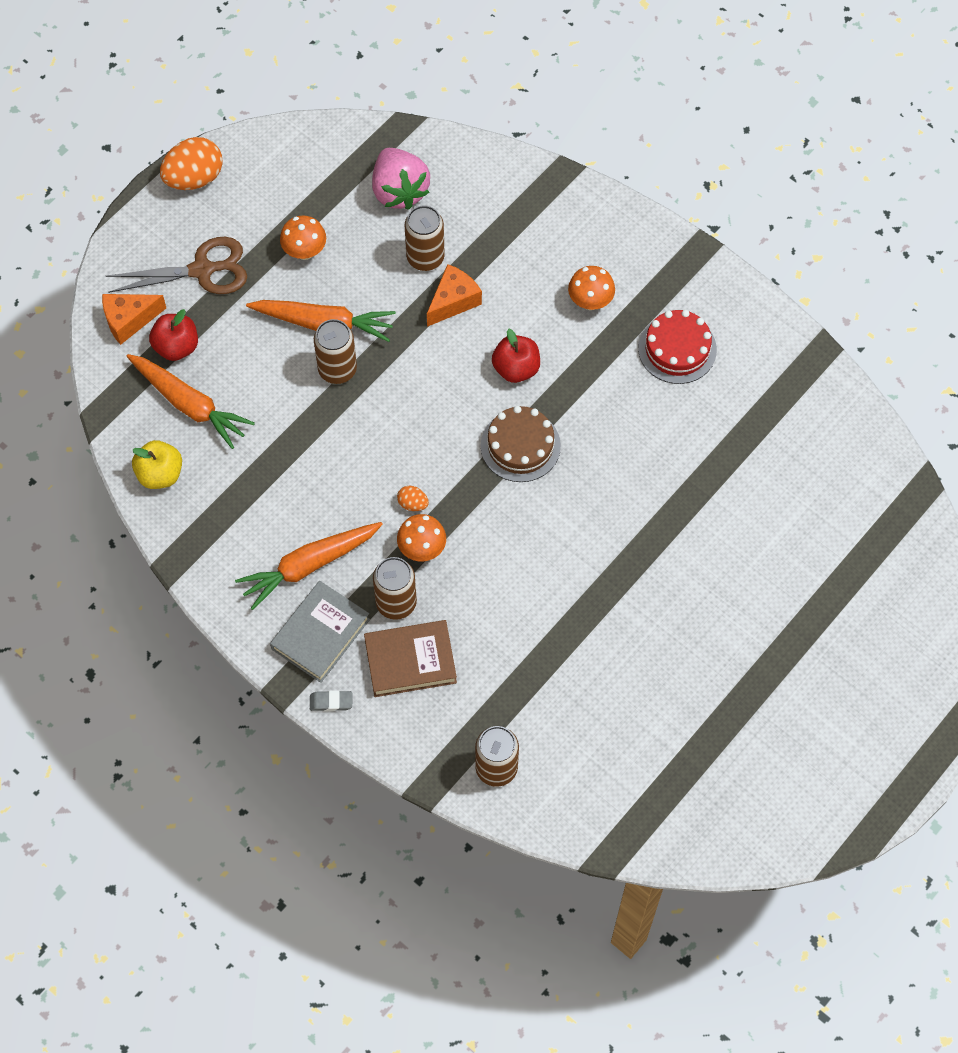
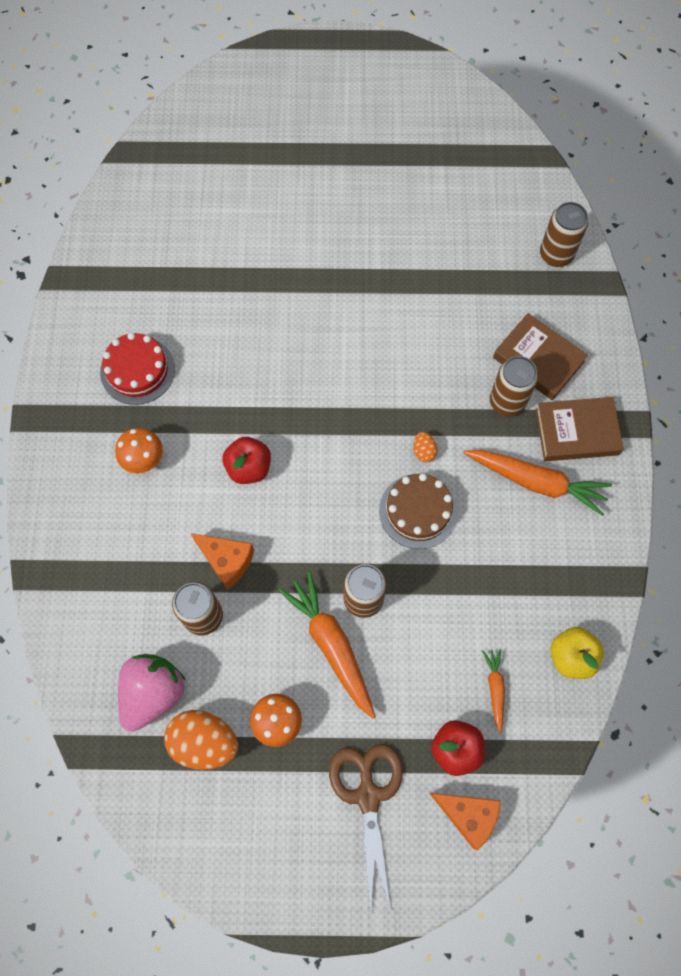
camera: 130 degrees left, 5 degrees up
brown scissors [106,237,247,294] -> brown scissors turned 45 degrees clockwise [329,744,403,914]
orange carrot [126,354,255,449] -> orange carrot [482,649,505,733], size x0.51
orange egg [160,137,223,190] -> orange egg moved to [164,710,238,770]
grey book [270,581,370,683] -> brown book [535,397,624,461]
grey eraser [310,690,352,711] -> none
orange mushroom [397,514,446,561] -> none
orange cheese [427,264,482,327] -> orange cheese turned 150 degrees counterclockwise [190,533,254,590]
brown cake [481,406,561,482] -> brown cake moved to [379,473,458,549]

